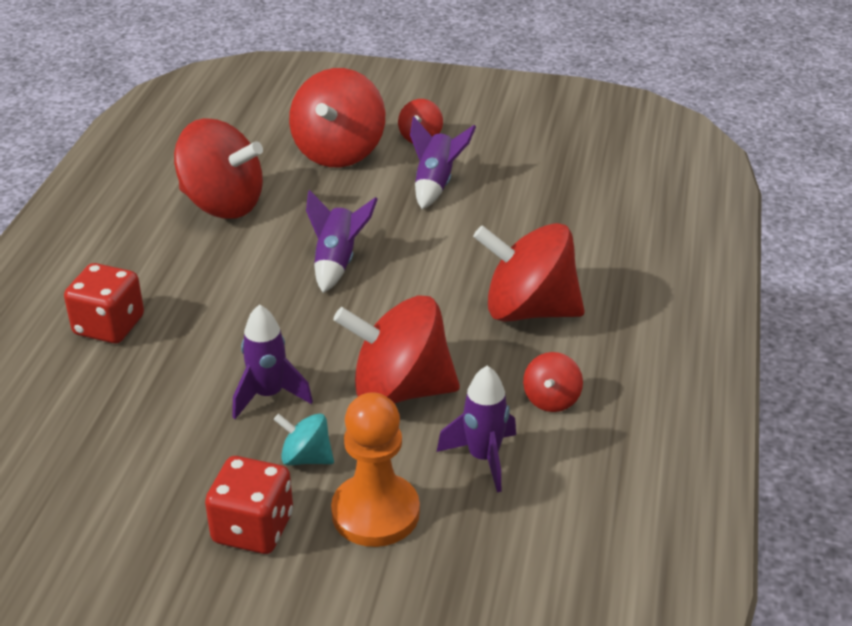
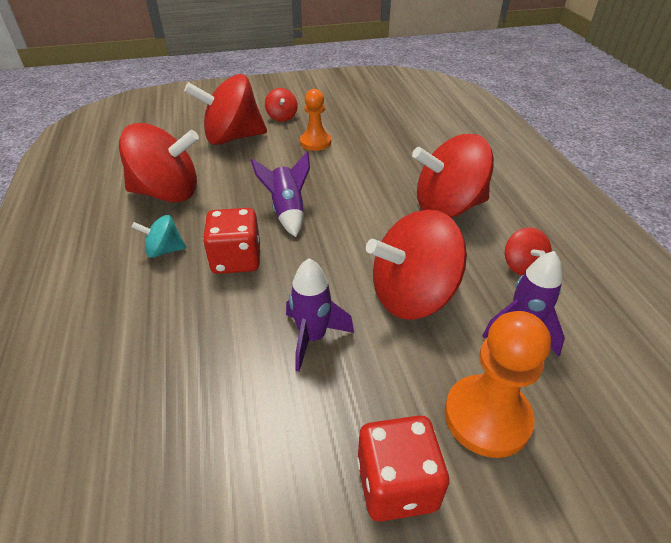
camera: 25 degrees left, 5 degrees up
red dice [64,263,144,343] -> red dice moved to [203,208,260,274]
turquoise spinning top [274,413,334,465] -> turquoise spinning top moved to [132,215,186,258]
red spinning top [289,68,385,167] -> red spinning top turned 90 degrees clockwise [184,74,267,145]
purple rocket [410,117,476,209] -> orange pawn [300,89,331,151]

